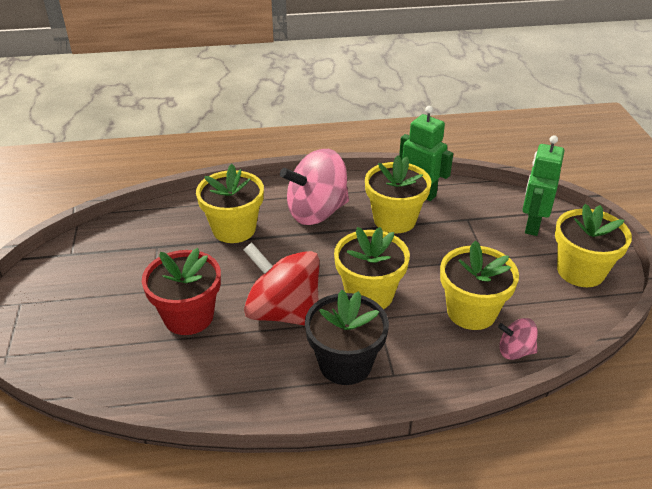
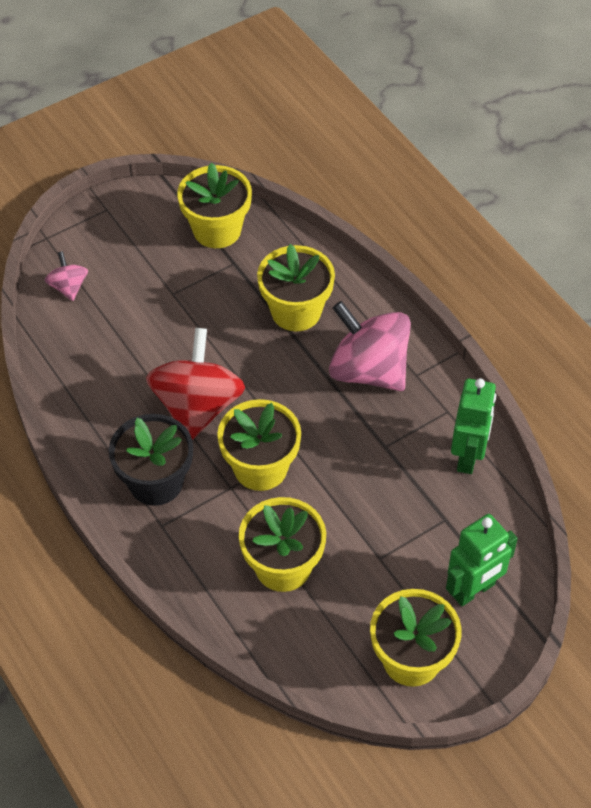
camera: 65 degrees right, 15 degrees up
red flower pot [142,248,221,335] -> none
yellow flower pot [365,155,431,234] -> yellow flower pot moved to [177,162,252,248]
pink spinning top [498,318,538,360] -> pink spinning top moved to [45,251,88,301]
green robot [523,135,564,236] -> green robot turned 150 degrees clockwise [446,514,518,606]

